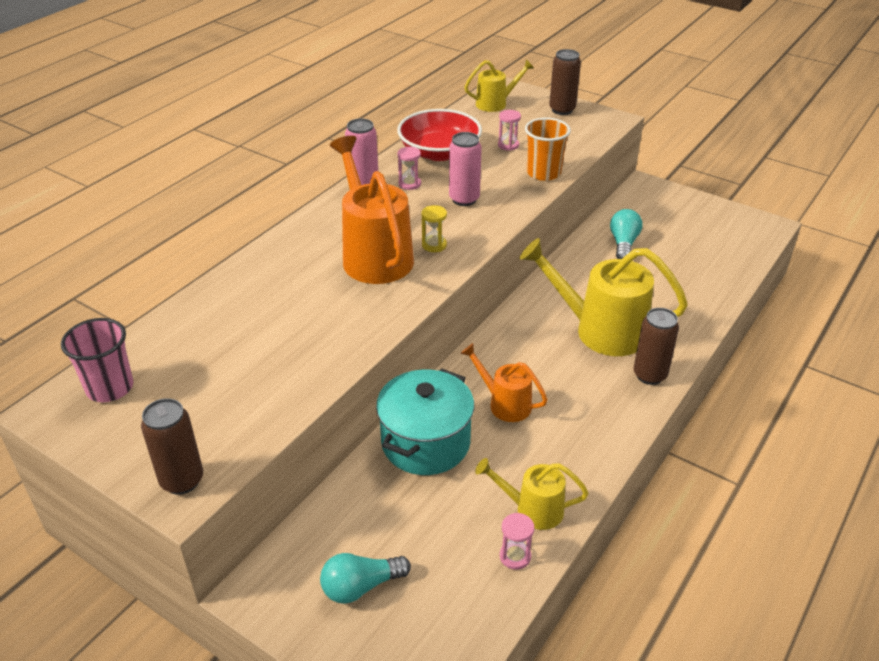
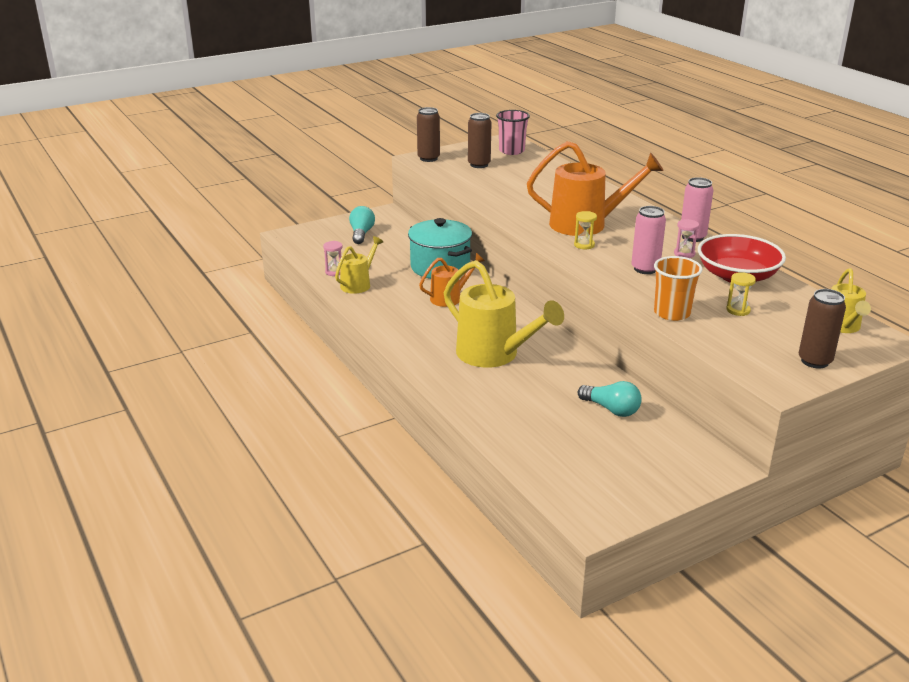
camera: 115 degrees right, 10 degrees down
pink hourglass [498,110,521,151] -> yellow hourglass [726,272,756,316]
yellow watering can [520,238,688,356] -> yellow watering can turned 90 degrees clockwise [444,260,564,368]
brown can [634,308,679,385] -> brown can moved to [468,113,491,168]

